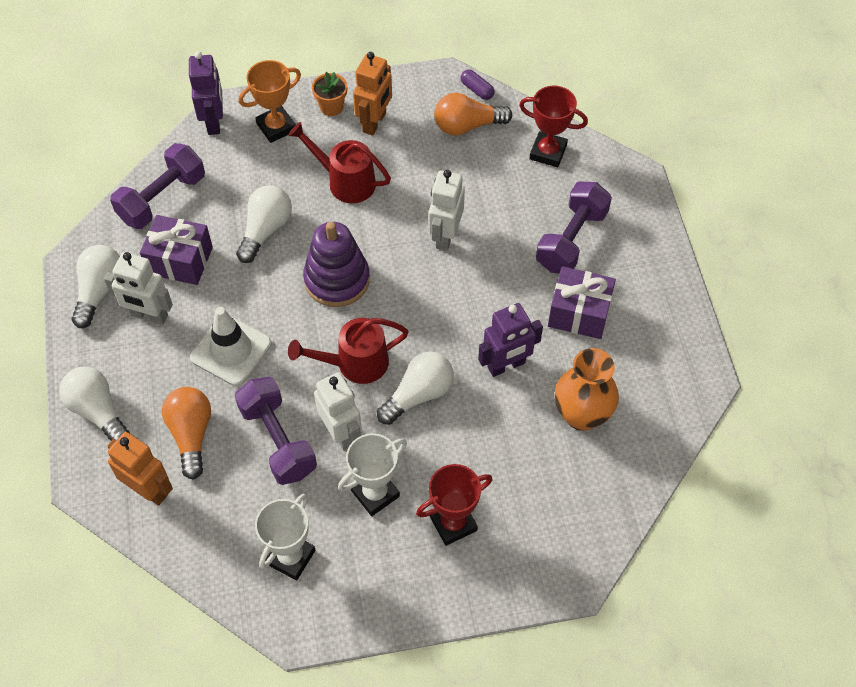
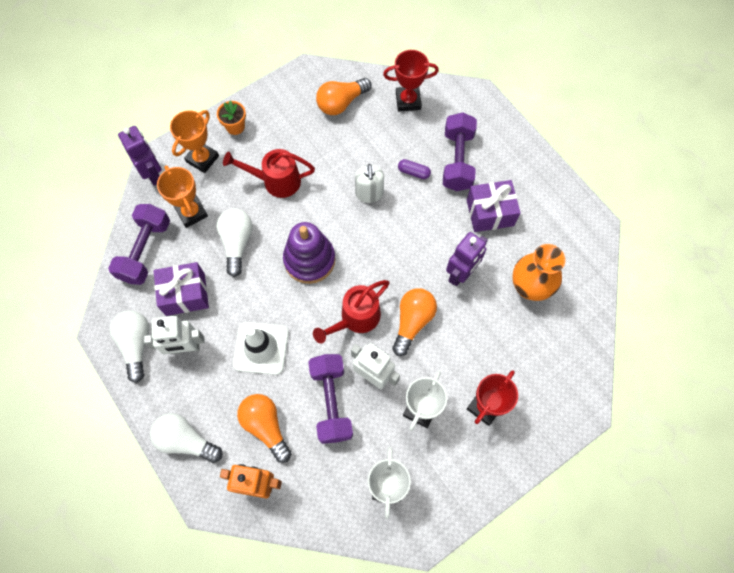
camera: 25 degrees left, 10 degrees up
purple dumbbell [235,377,317,485] -> purple dumbbell turned 45 degrees clockwise [308,354,353,444]
orange robot [353,52,392,136] -> none
white light bulb [377,351,454,425] -> orange light bulb [392,288,437,356]
white robot [429,170,465,251] -> white soap dispenser [355,164,384,203]
purple capsule [461,70,494,100] -> purple capsule moved to [398,159,431,179]
none -> orange trophy [157,165,208,228]

